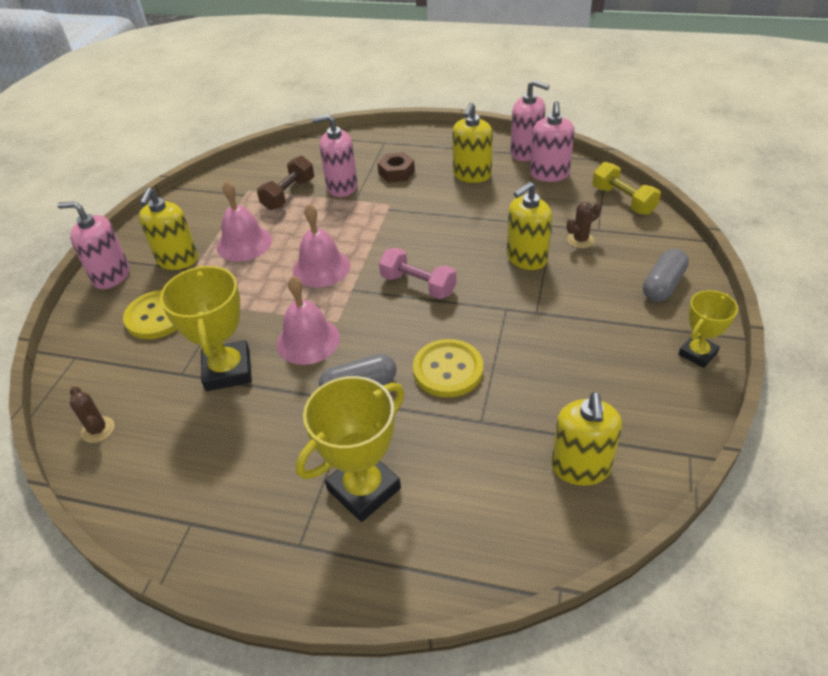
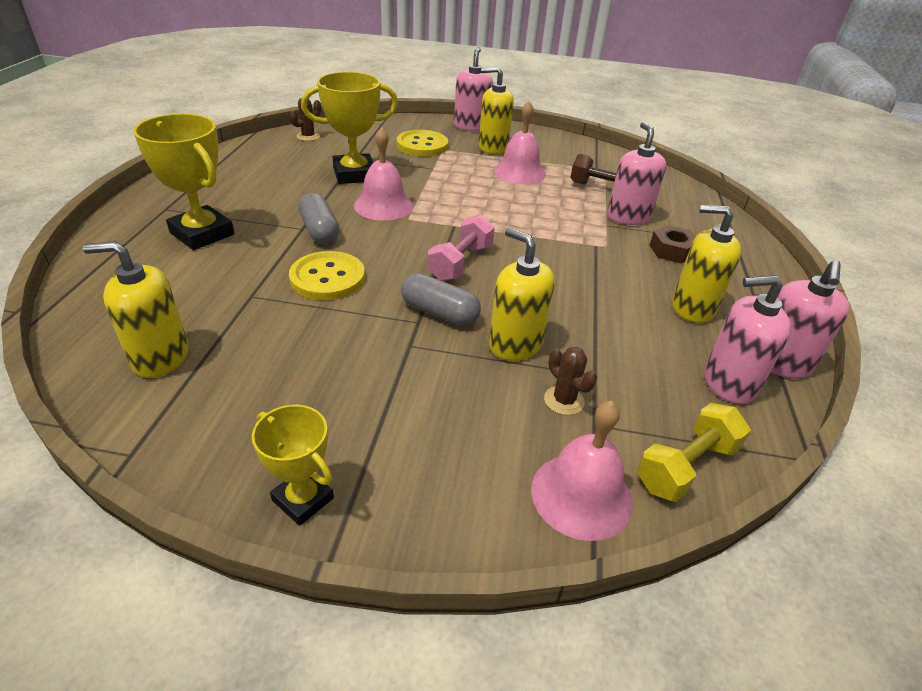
camera: 80 degrees right, 5 degrees down
pink bell [293,204,350,287] -> pink bell moved to [531,401,633,541]
grey capsule [643,249,689,302] -> grey capsule moved to [401,273,481,326]

